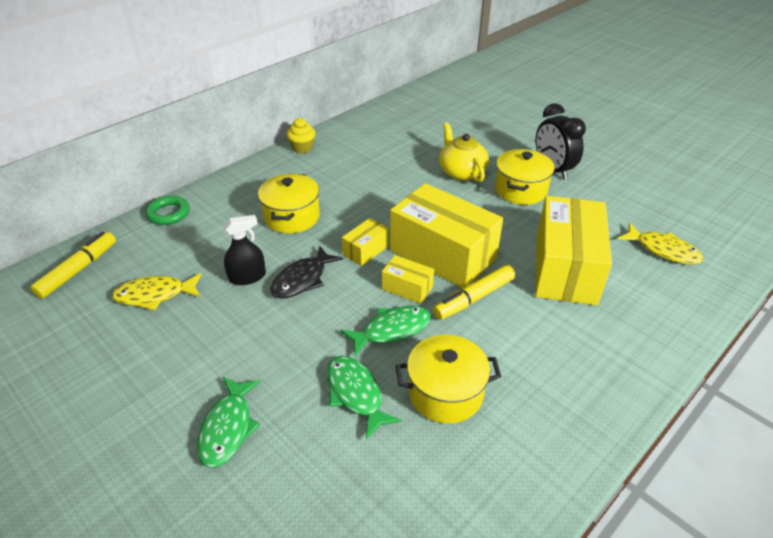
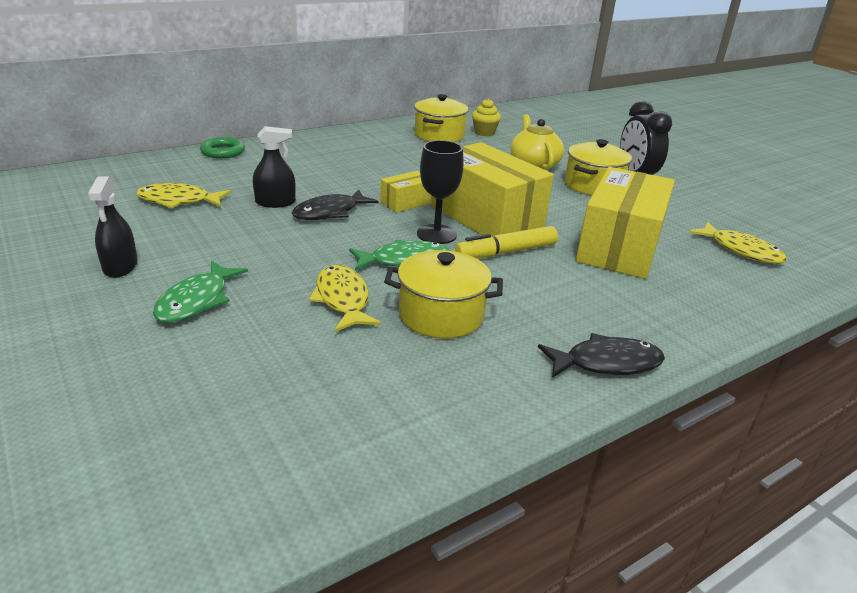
camera: 10 degrees right, 10 degrees down
yellow marker [30,232,116,299] -> none
yellow pot [258,173,320,233] -> yellow pot moved to [414,94,469,142]
yellow cupcake [286,118,316,154] -> yellow cupcake moved to [472,99,501,136]
green fish [327,356,402,440] -> yellow fish [309,265,381,332]
yellow box [382,255,434,304] -> black goblet [417,140,464,244]
none -> black spray bottle [88,177,138,278]
none -> black fish [538,333,665,378]

